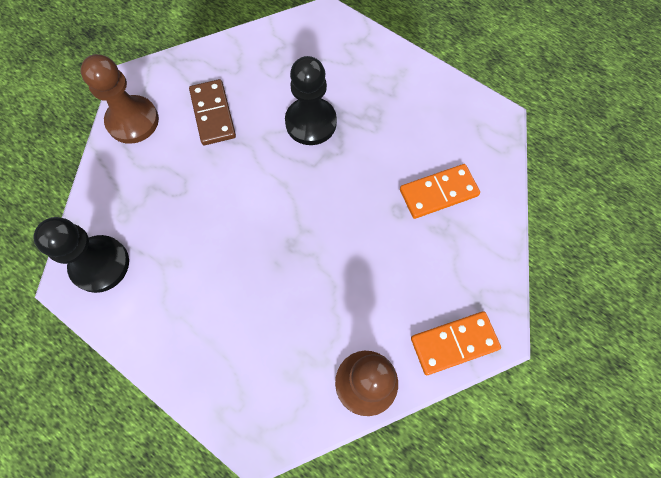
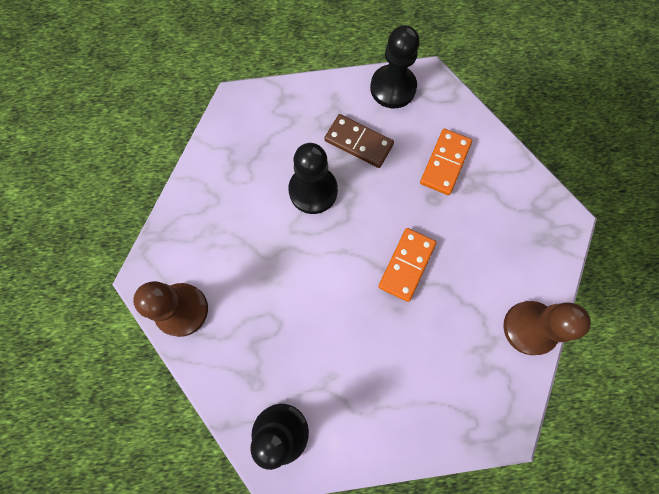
camera: 45 degrees left, 5 degrees up
brown domino [189,79,236,145] -> brown domino moved to [324,114,394,168]
orange domino [411,311,501,375] -> orange domino moved to [378,228,436,302]
none -> black pawn [370,25,420,108]

